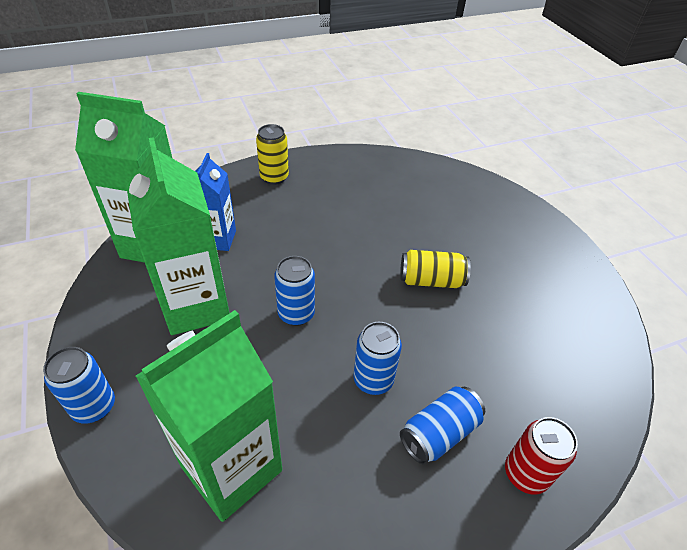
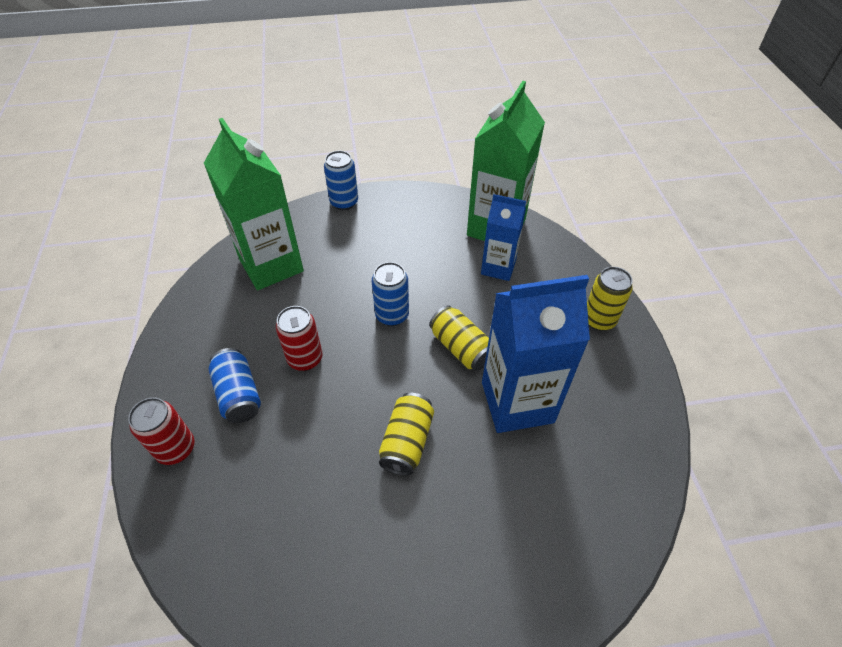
camera: 105 degrees right, 5 degrees up
green carton [126,137,229,335] -> none
blue can [354,322,402,395] -> red can [276,306,323,371]
none -> yellow can [429,306,489,371]
none -> blue carton [482,275,590,433]

